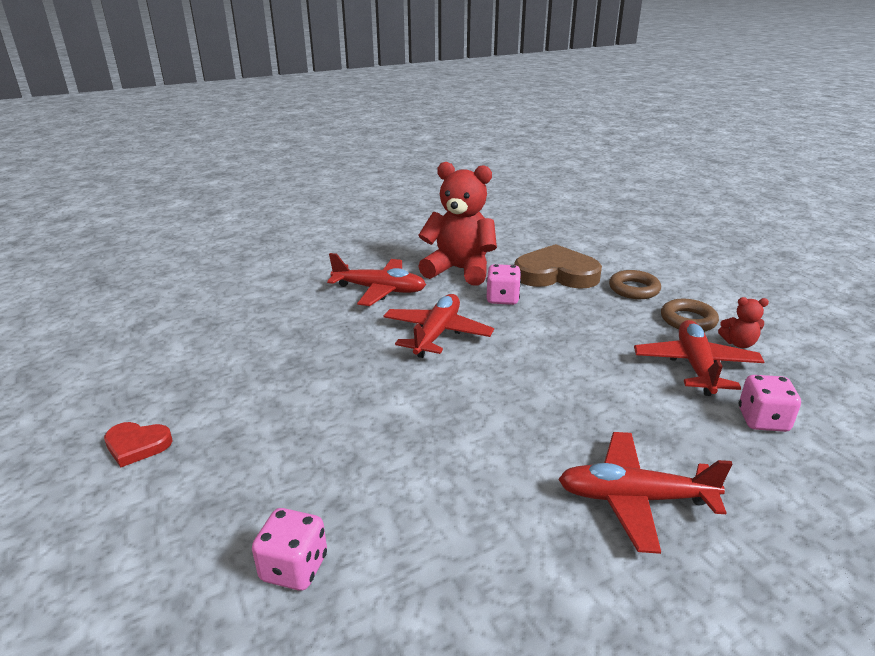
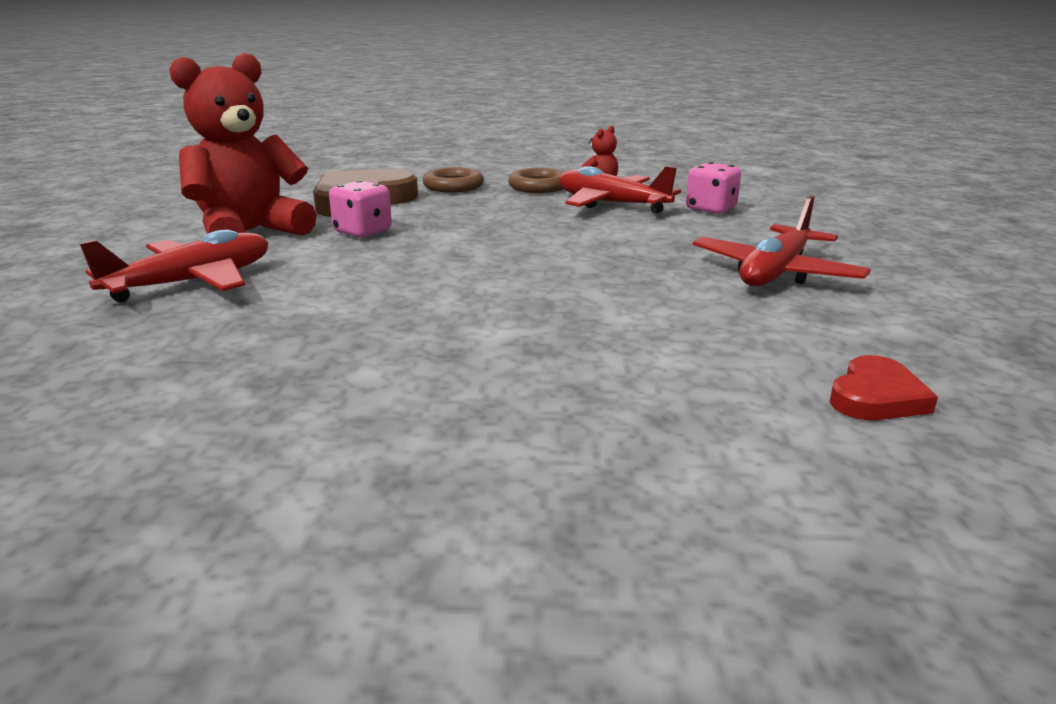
camera: 60 degrees left, 5 degrees down
red heart [104,422,173,467] -> red heart moved to [830,355,938,420]
pink dice [252,508,327,591] -> none
red plane [383,294,494,358] -> none

